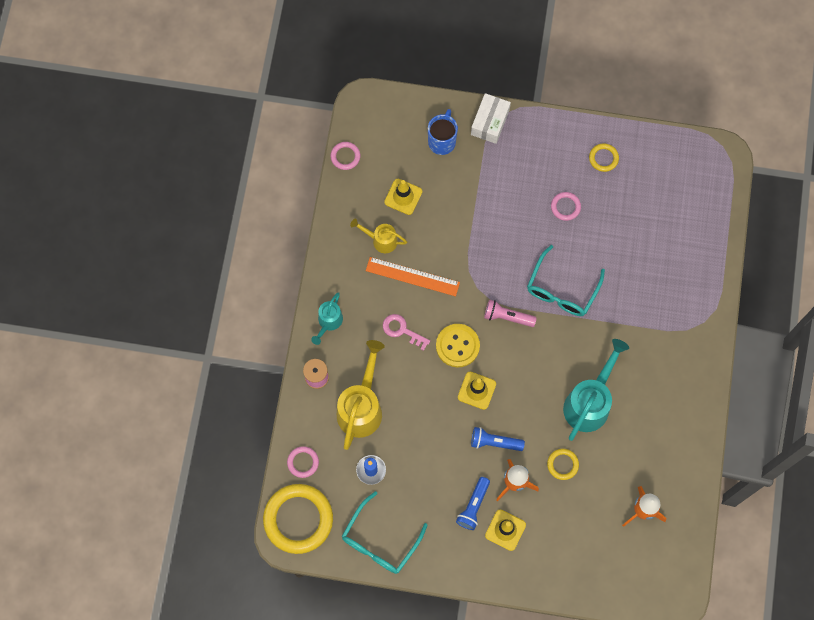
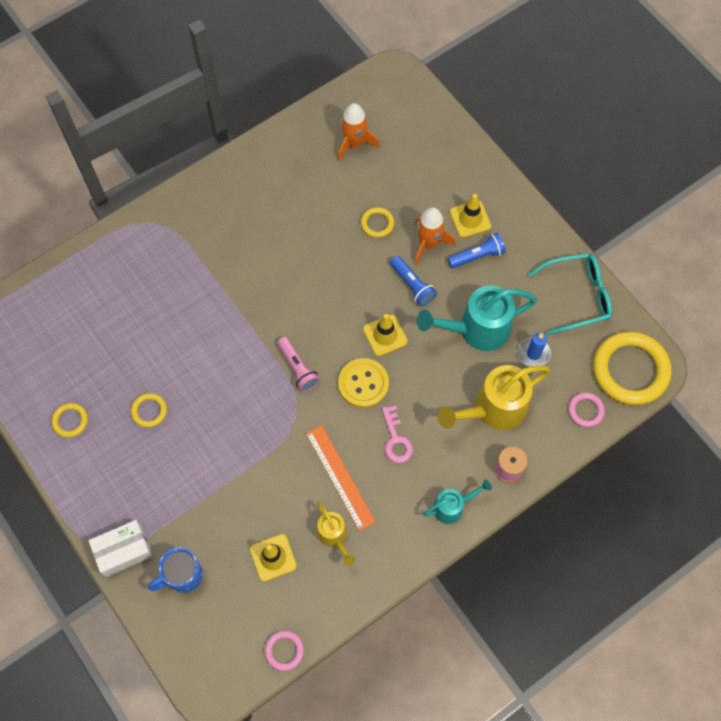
camera: 135 degrees left, 5 degrees down
turquoise glasses [527,245,605,316] -> none
pink ring [551,192,581,221] -> yellow ring [131,393,167,428]
turquoise watering can [563,339,629,441] -> turquoise watering can moved to [417,285,537,351]

